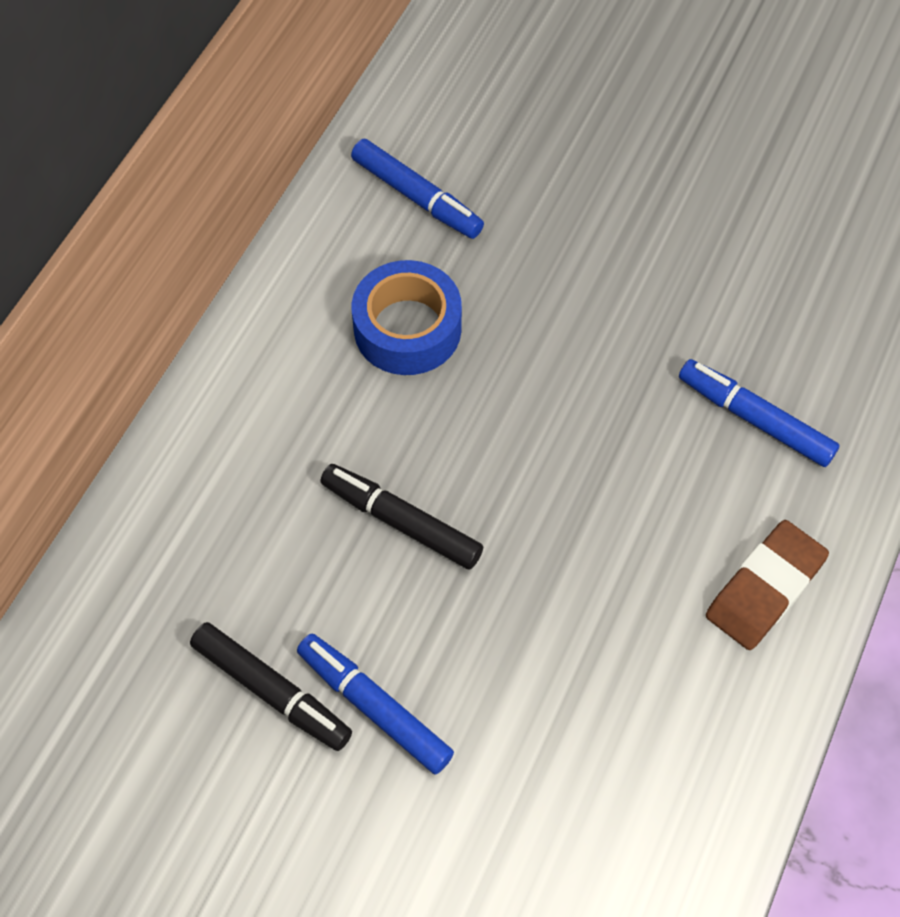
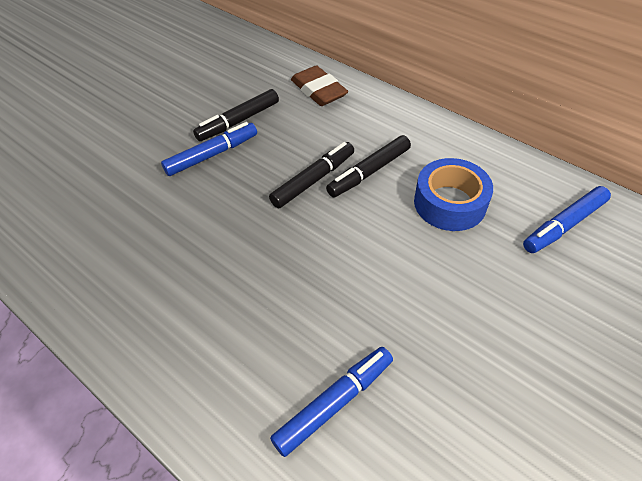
camera: 105 degrees right, 10 degrees down
brown eraser [706,520,829,650] -> brown eraser moved to [291,65,348,106]
none -> black marker [326,135,411,197]

